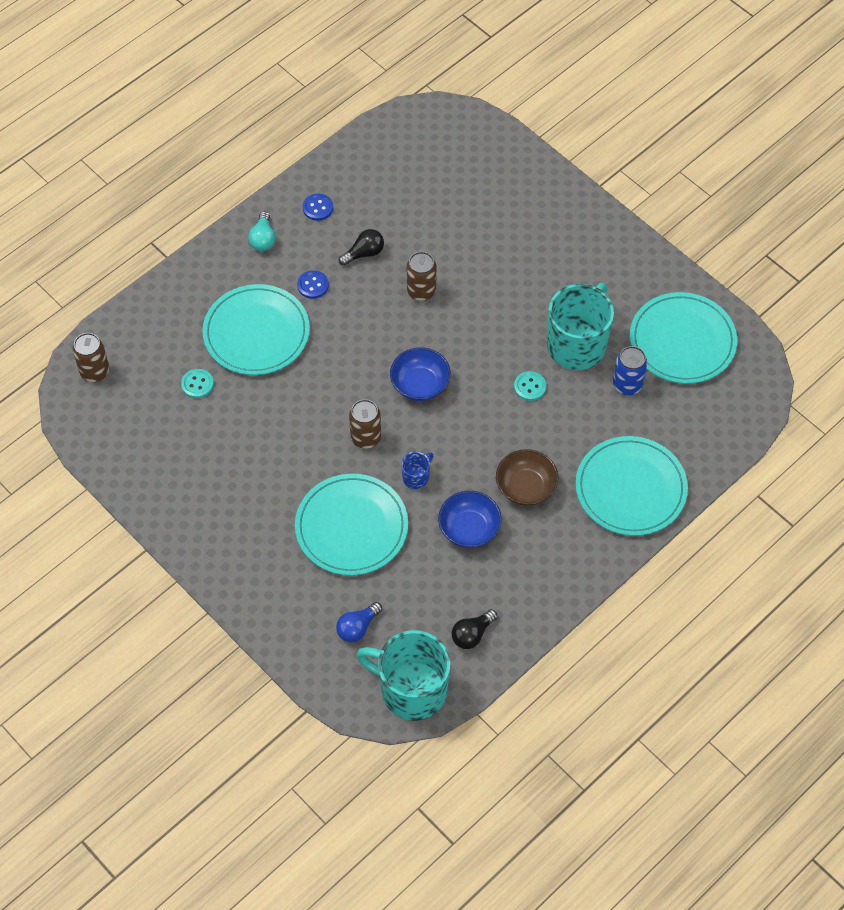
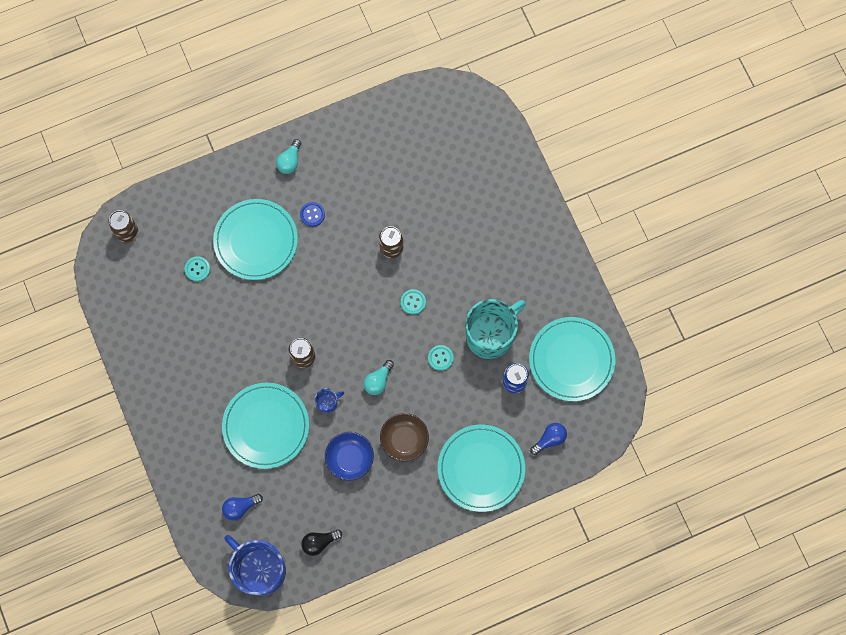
camera: 20 degrees right, 15 degrees up
blue button [303,194,333,221] -> none
black light bulb [338,229,384,266] -> none
turquoise mug [356,630,451,721] -> blue mug [224,535,286,596]
blue bowl [390,347,451,401] -> none
none -> turquoise light bulb [364,360,394,395]
none -> turquoise button [401,289,426,315]
none -> blue light bulb [530,423,567,455]

